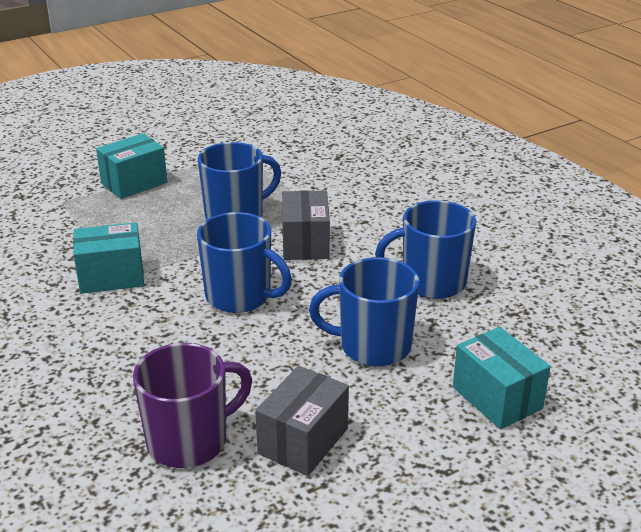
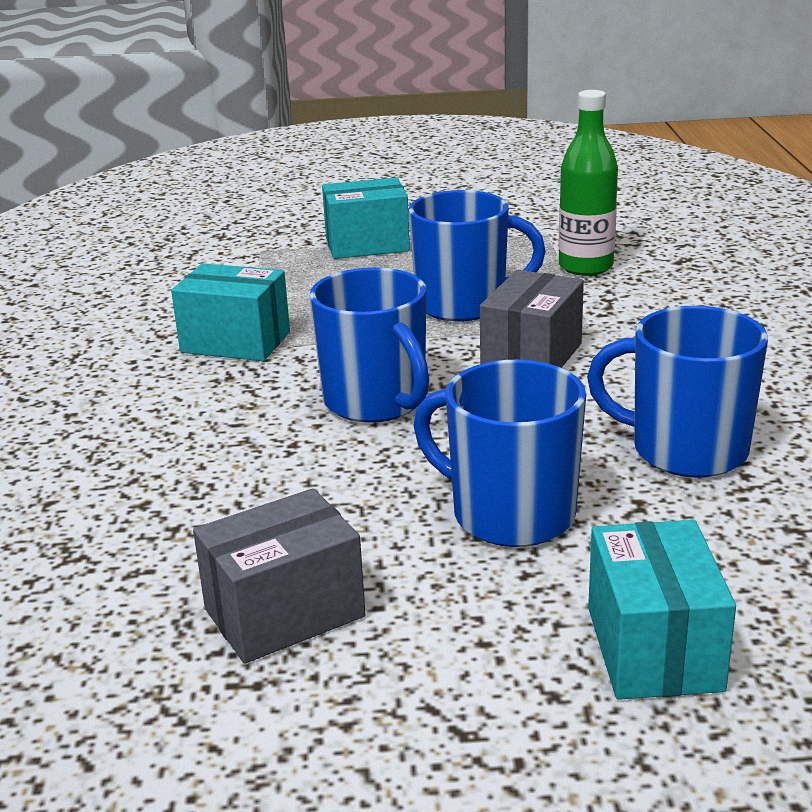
camera: 30 degrees right, 5 degrees down
purple mug [133,343,252,468] -> none
none -> green bottle [558,90,618,276]

